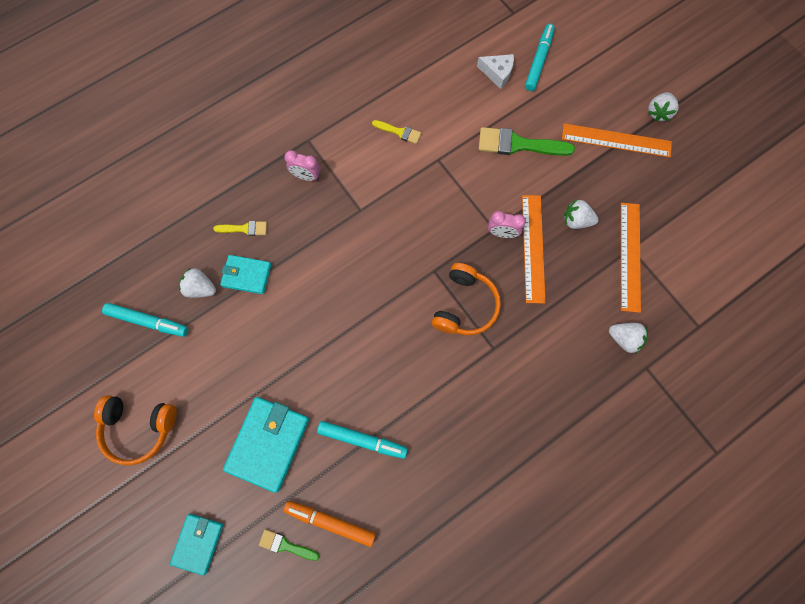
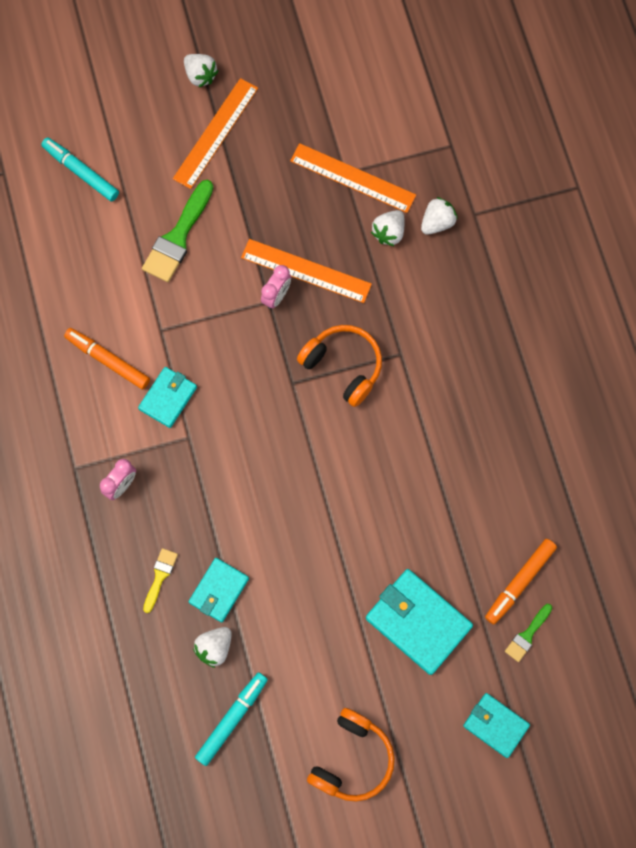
camera: 70 degrees left, 0 degrees up
turquoise marker [317,421,408,459] -> none
yellow brush [372,120,421,144] -> orange marker [64,328,150,390]
white cheese [477,54,514,89] -> none
white strawberry [564,199,599,229] -> white strawberry moved to [371,210,405,246]
none -> turquoise wallet [138,367,197,428]

